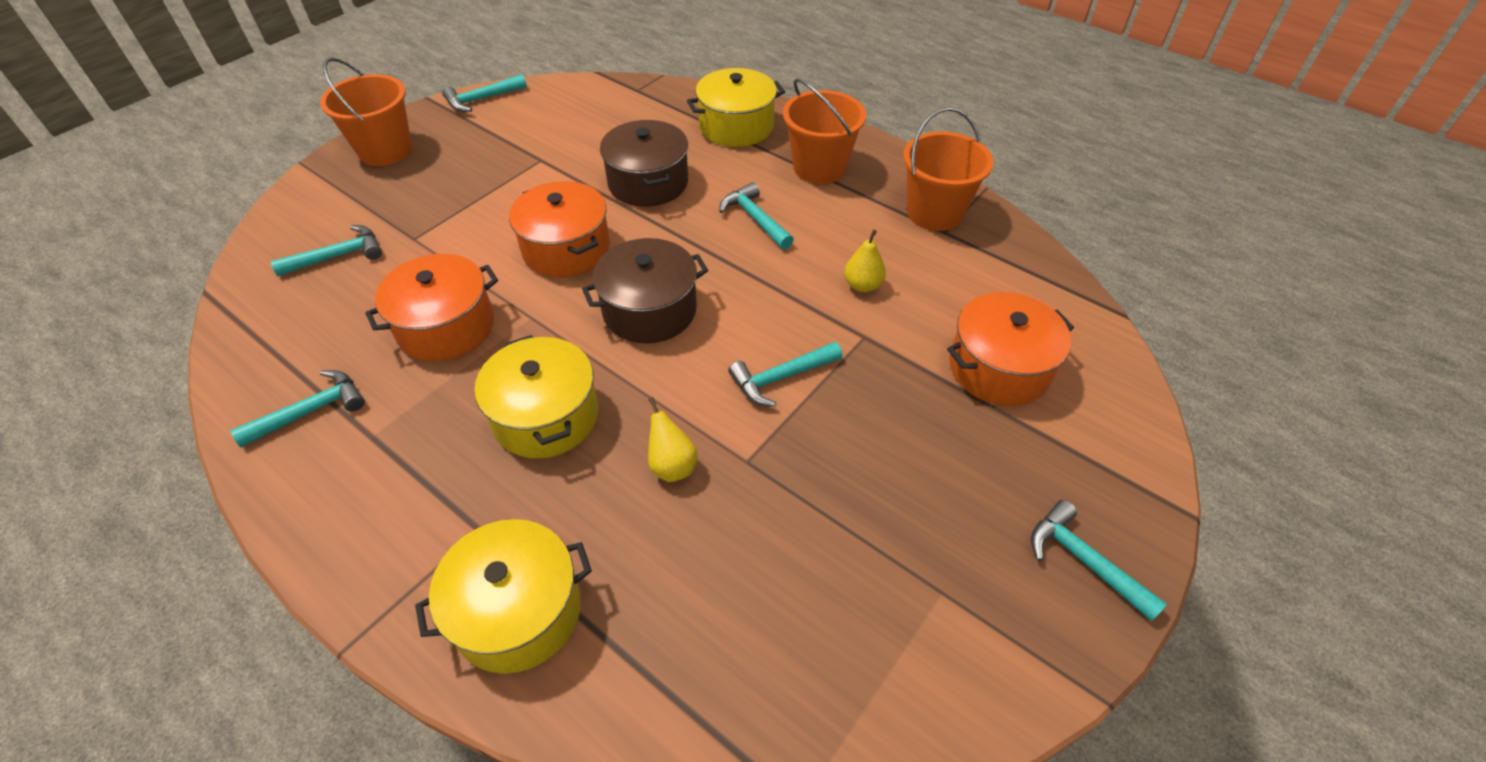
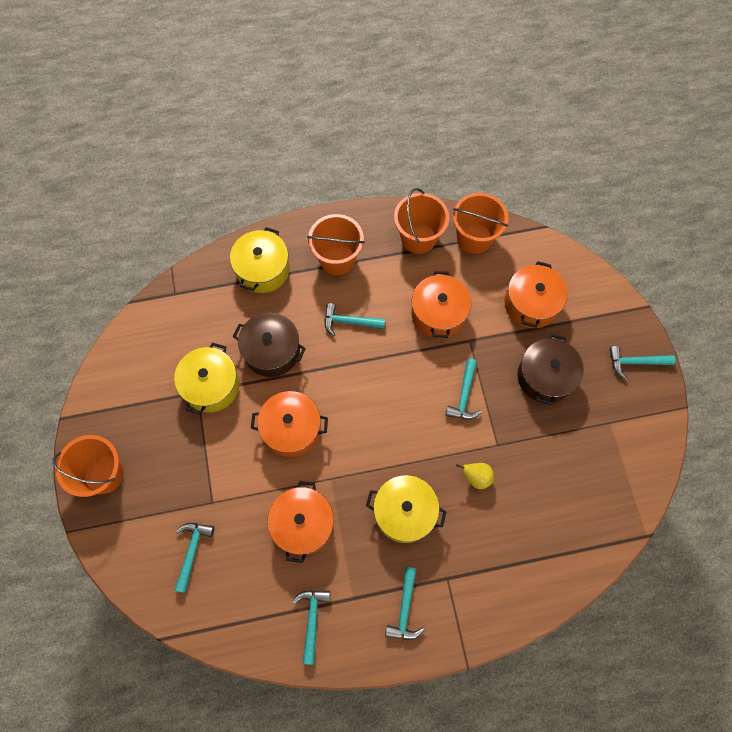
camera: 50 degrees left, 20 degrees up
yellow pot [415,519,592,674] -> yellow pot moved to [174,343,240,414]
turquoise hammer [442,74,527,112] -> turquoise hammer moved to [385,567,424,640]
brown pot [582,238,708,343] -> brown pot moved to [517,334,584,405]
yellow pear [844,229,886,292] -> orange pot [411,271,472,338]
none -> orange bucket [453,193,508,254]

